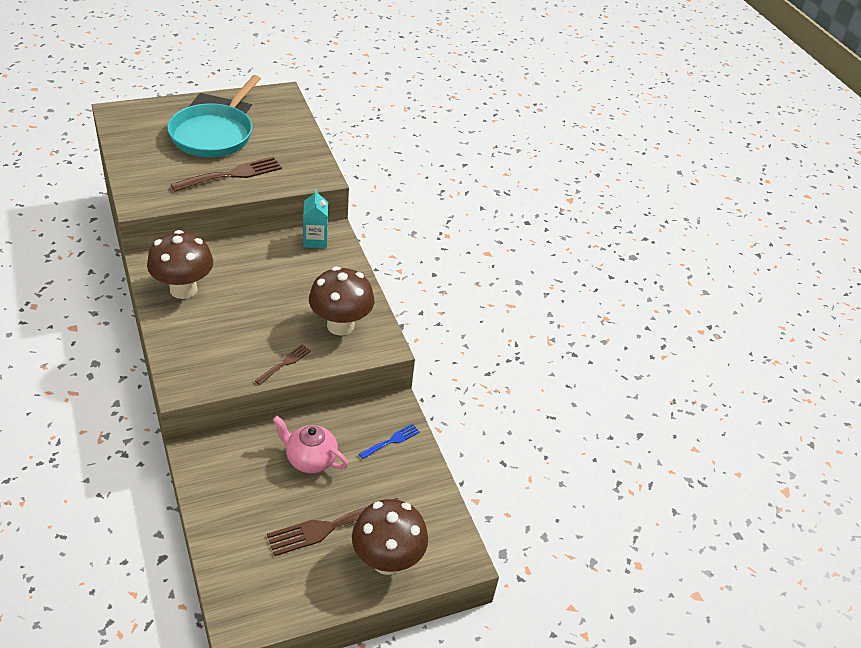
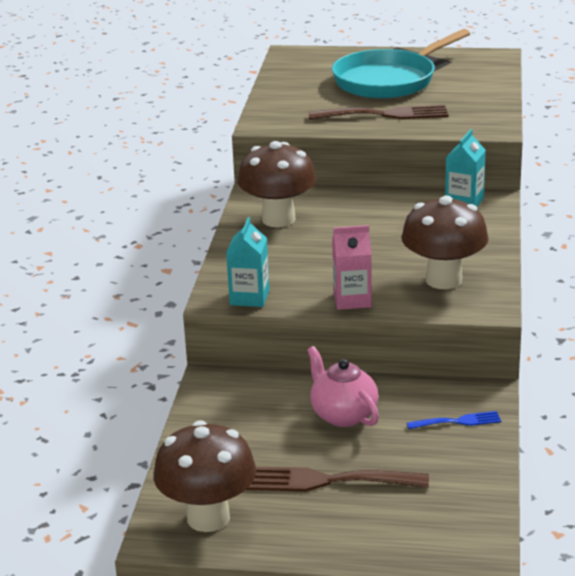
camera: 35 degrees right, 15 degrees down
brown fork [255,344,311,385] -> pink carton [332,225,372,310]
brown mushroom [352,499,428,575] -> brown mushroom moved to [154,420,256,532]
none -> turquoise carton [226,217,270,307]

